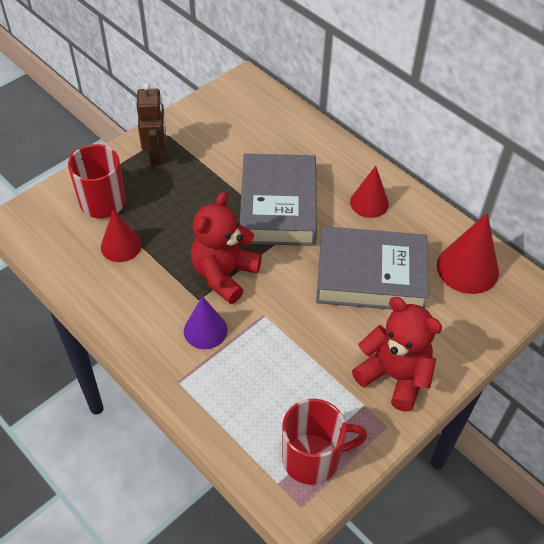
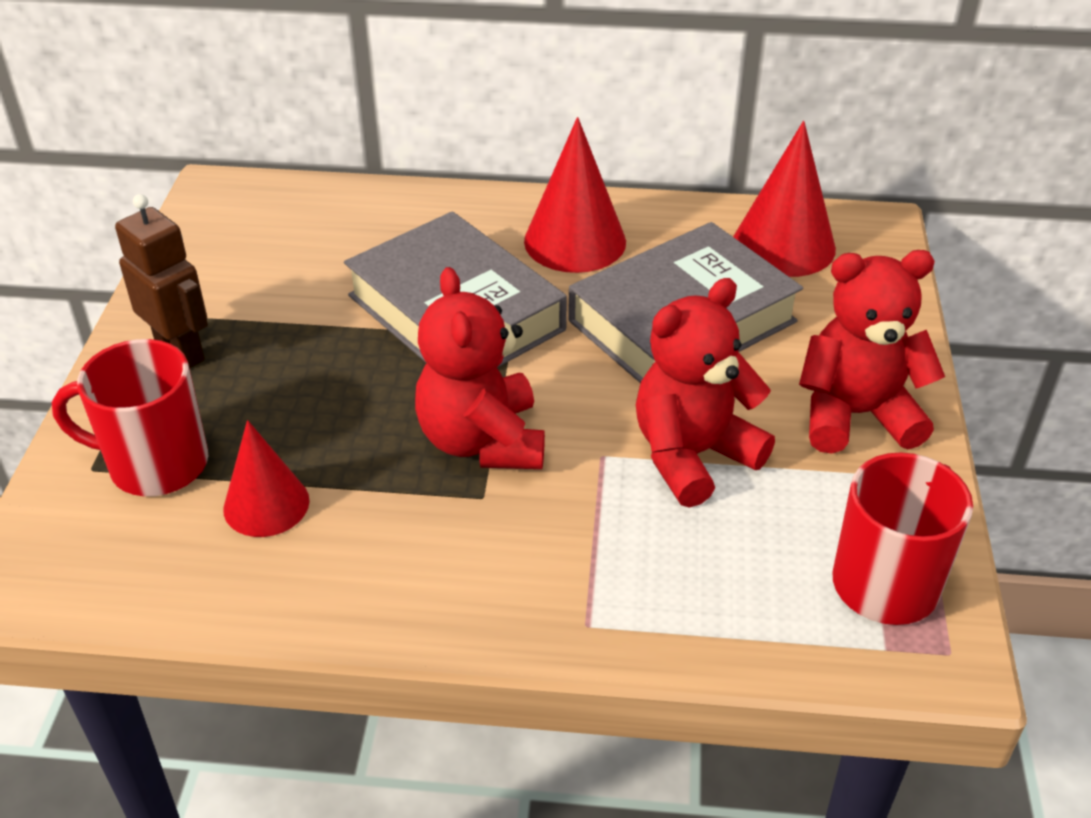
camera: 40 degrees left, 10 degrees down
purple cone [184,296,228,349] -> none
red cone [350,166,389,218] -> red cone [524,117,626,273], size x1.50
none -> red teddy bear [636,278,775,508]

